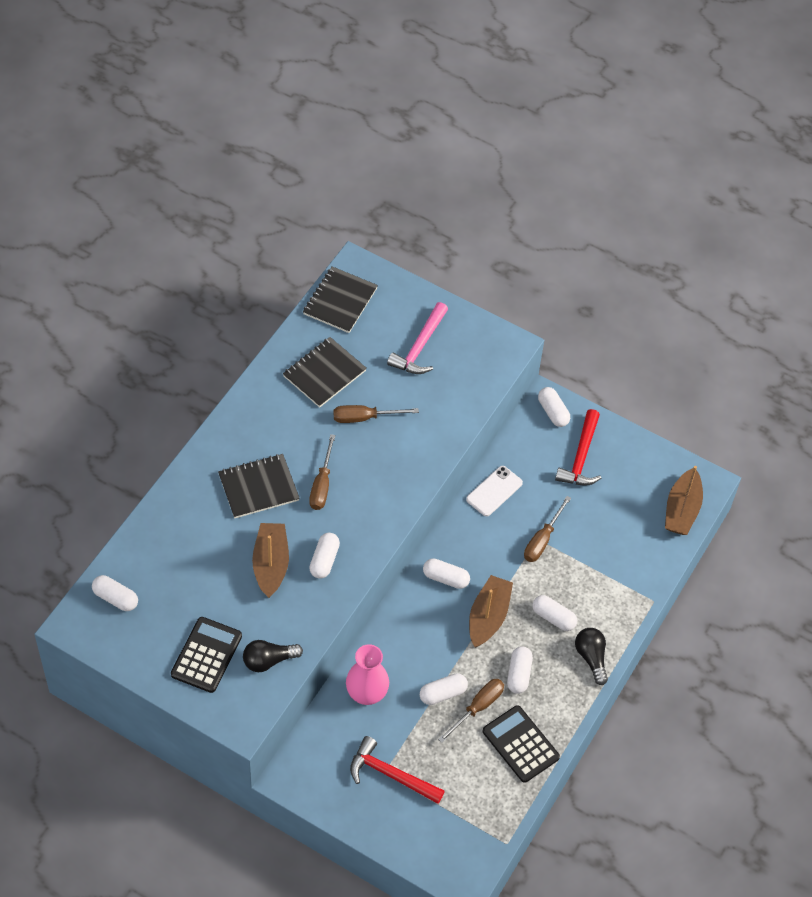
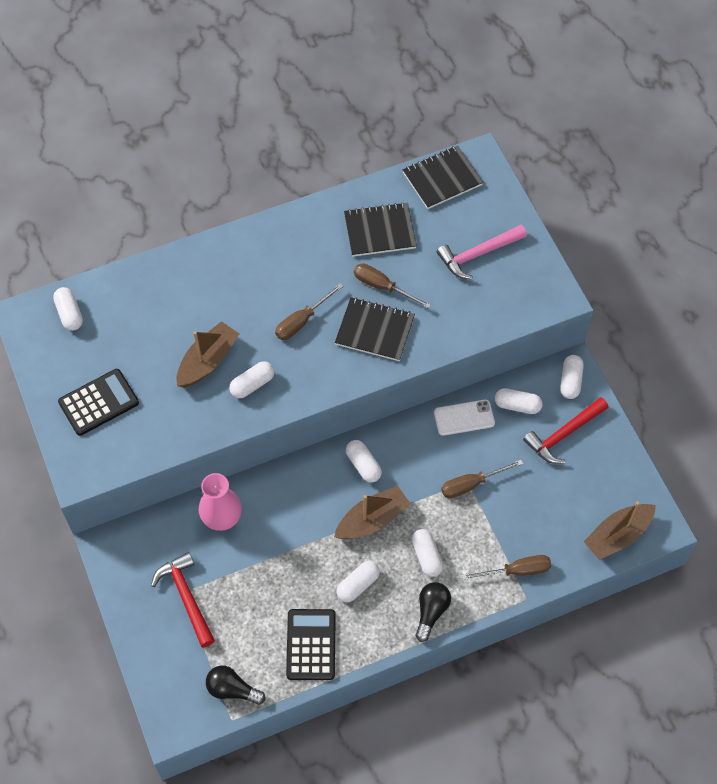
camera: 40 degrees right, 5 degrees up
black notebook [218,454,300,518] -> black notebook moved to [335,297,415,361]
black light bulb [243,640,303,672] -> black light bulb moved to [206,665,265,705]
white capsule [420,673,468,705] -> white capsule moved to [495,388,543,414]
brown screwdriver [438,679,504,743] -> brown screwdriver moved to [462,555,551,580]

